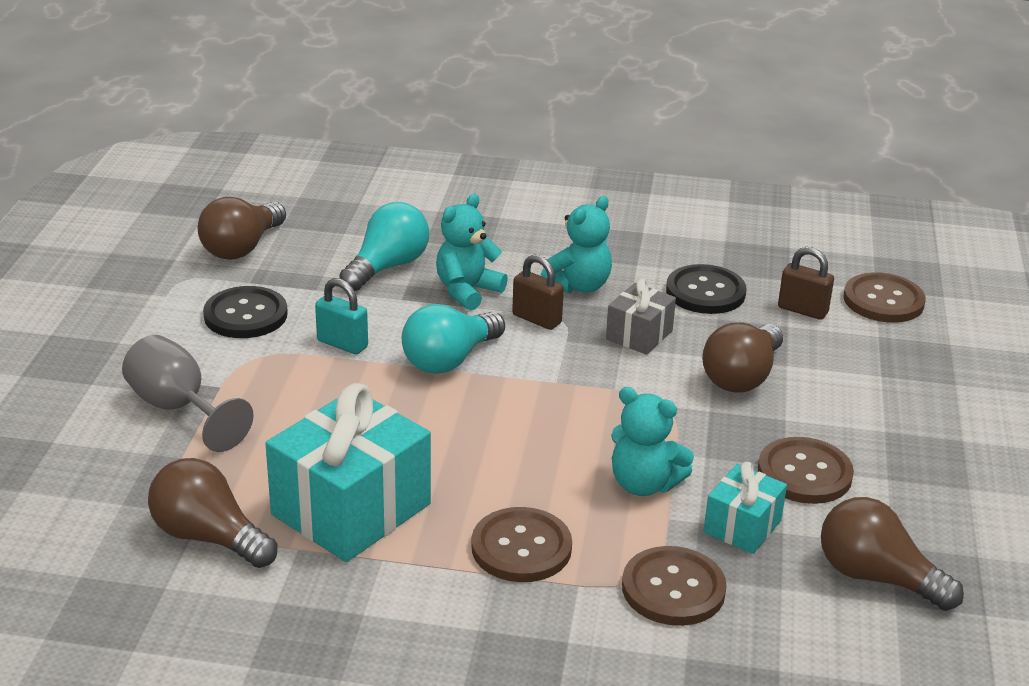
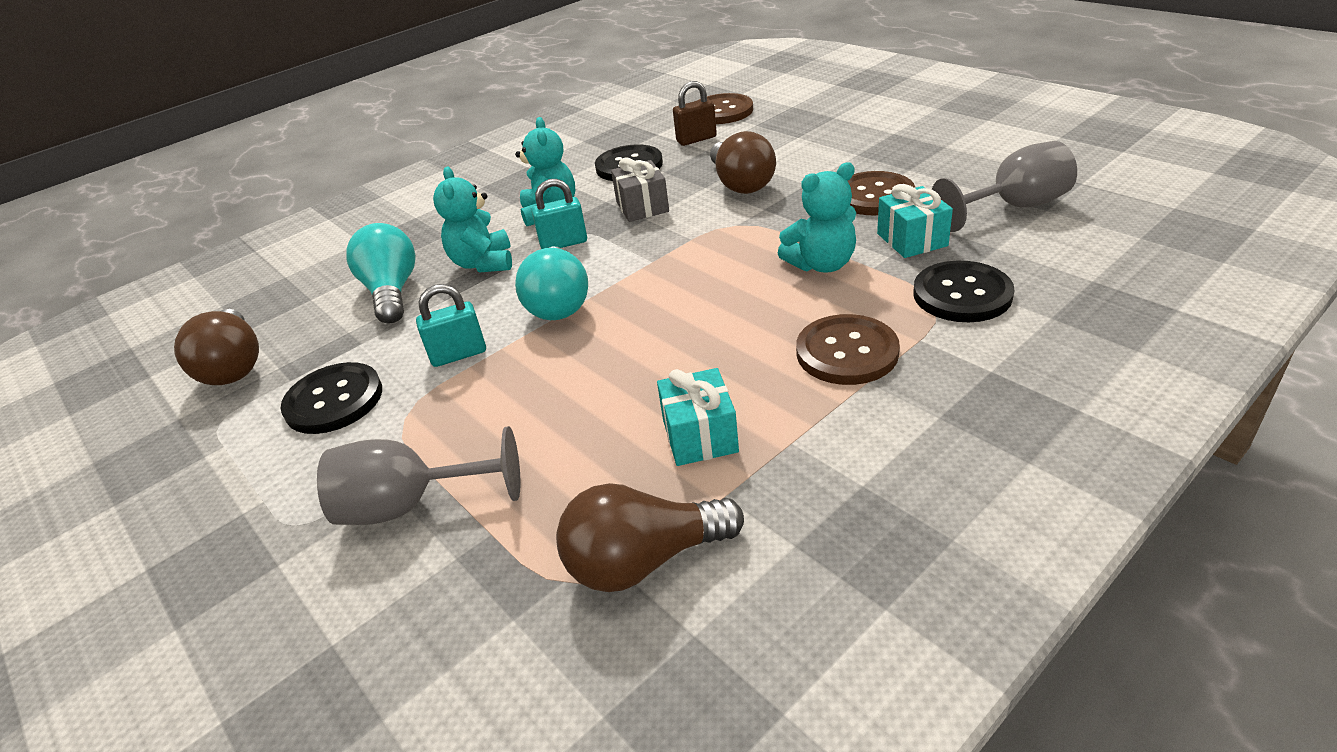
camera: 45 degrees left, 5 degrees up
turquoise gift [265,383,431,562] -> turquoise gift [657,368,739,466], size x0.52
brown padlock [512,254,564,330] -> turquoise padlock [531,179,587,249]
brown button [622,546,727,626] -> black button [913,261,1015,322]
brown light bulb [821,497,964,611] -> grey goblet [932,141,1077,232]

